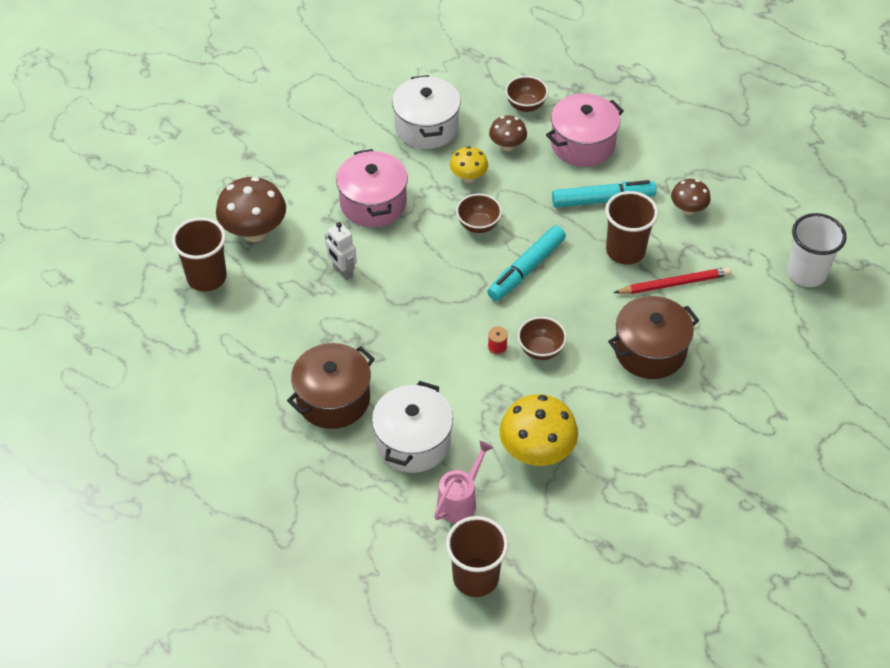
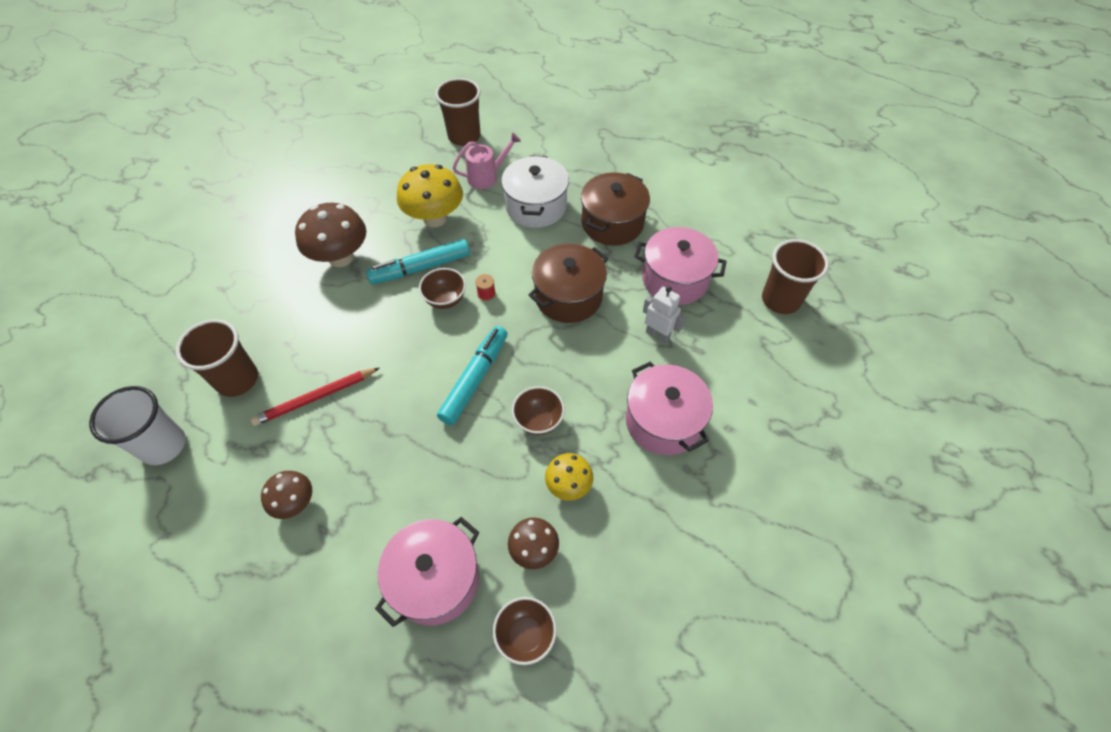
camera: 165 degrees right, 5 degrees up
brown mushroom [216,177,286,242] -> brown mushroom moved to [295,203,366,267]
white pot [392,75,461,149] -> none
pink watering can [434,441,493,523] -> pink watering can turned 135 degrees counterclockwise [453,132,521,189]
turquoise marker [552,180,657,208] -> turquoise marker moved to [366,239,470,284]
brown cup [605,191,658,265] -> brown cup moved to [176,319,258,397]
brown pot [608,296,699,379] -> brown pot moved to [529,243,608,323]
none -> pink pot [634,227,727,305]

